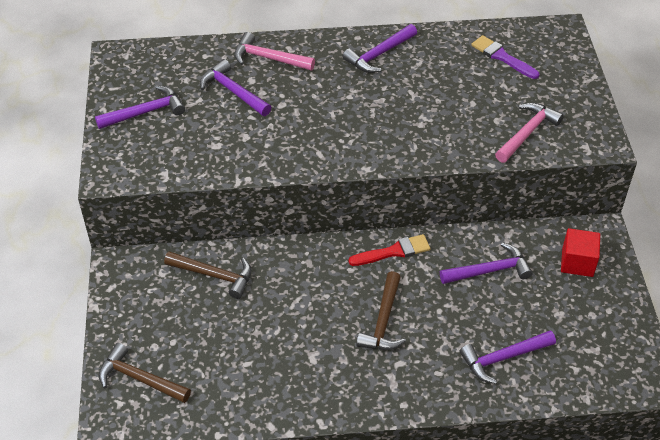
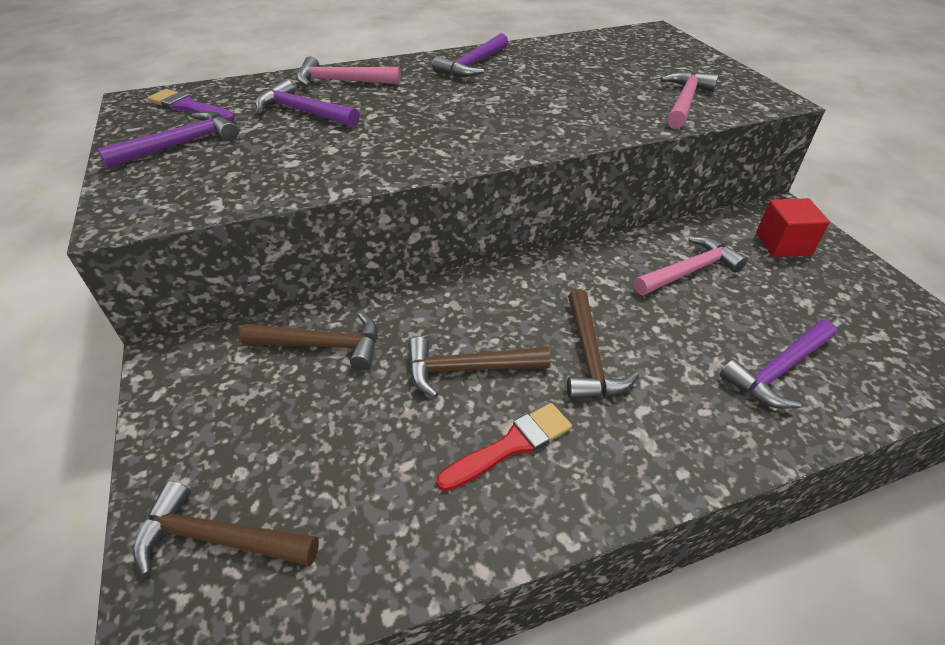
camera: 15 degrees left, 5 degrees down
red brush [349,234,431,266] -> red brush moved to [436,403,572,491]
purple hammer [440,243,533,284] -> pink hammer [634,236,747,295]
purple brush [471,35,539,79] -> purple brush moved to [147,89,235,121]
none -> brown hammer [408,337,550,398]

